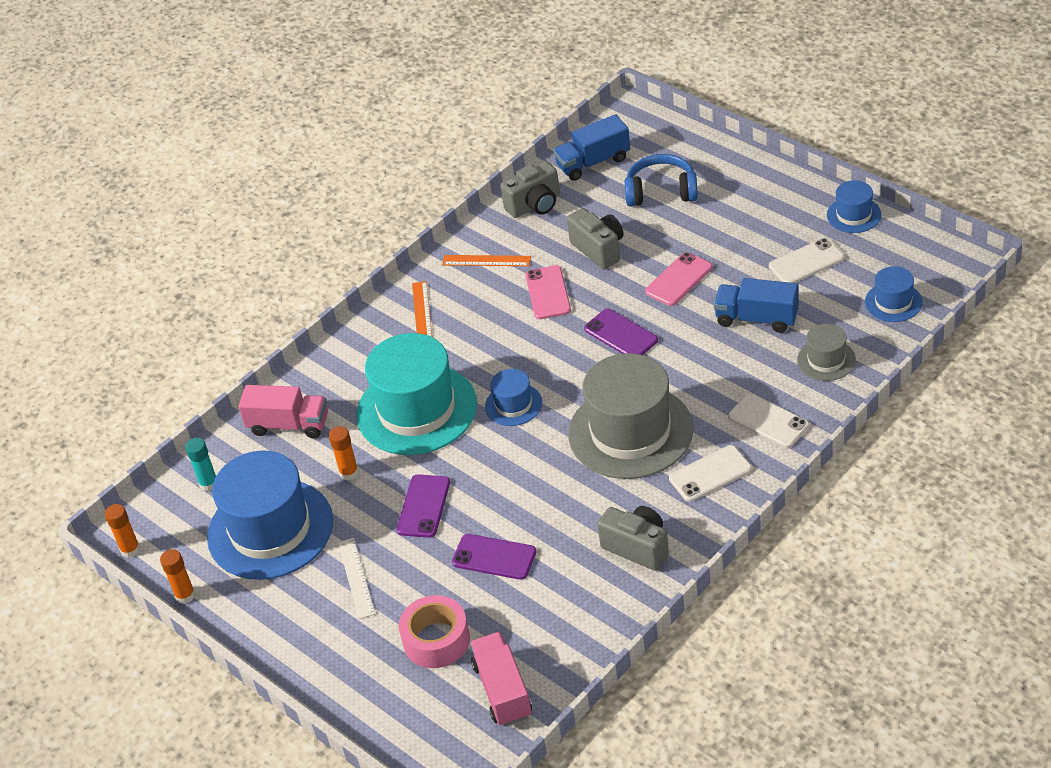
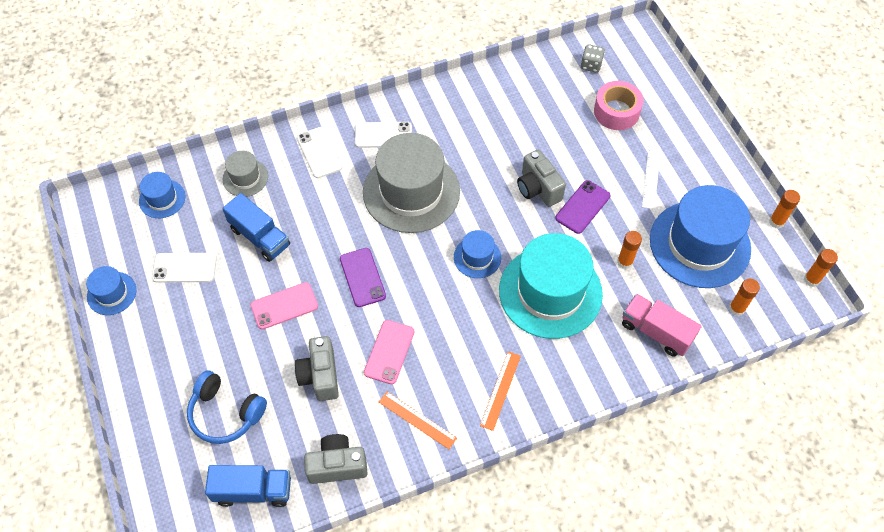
camera: 160 degrees left, 15 degrees up
turquoise glue stick [185,438,216,491] -> orange glue stick [729,279,760,316]
purple phone [452,534,536,580] -> none
pink truck [470,632,532,726] -> grey dice [581,44,605,73]
grey camera [597,506,669,571] -> grey camera moved to [517,150,566,207]

